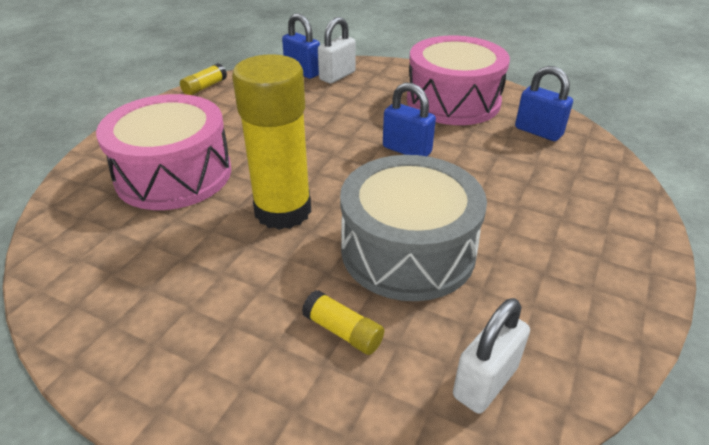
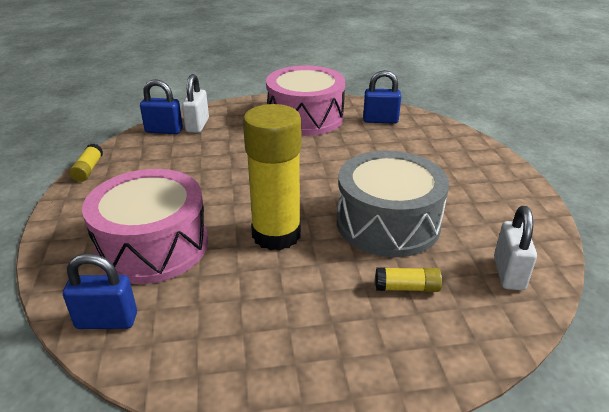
camera: 35 degrees left, 5 degrees down
blue padlock [383,82,436,156] -> blue padlock moved to [63,253,137,329]

